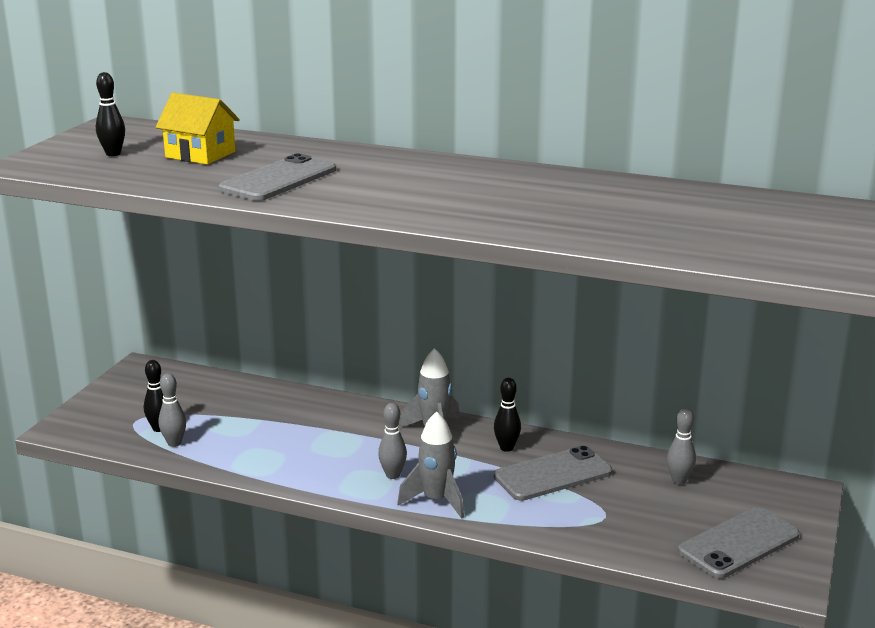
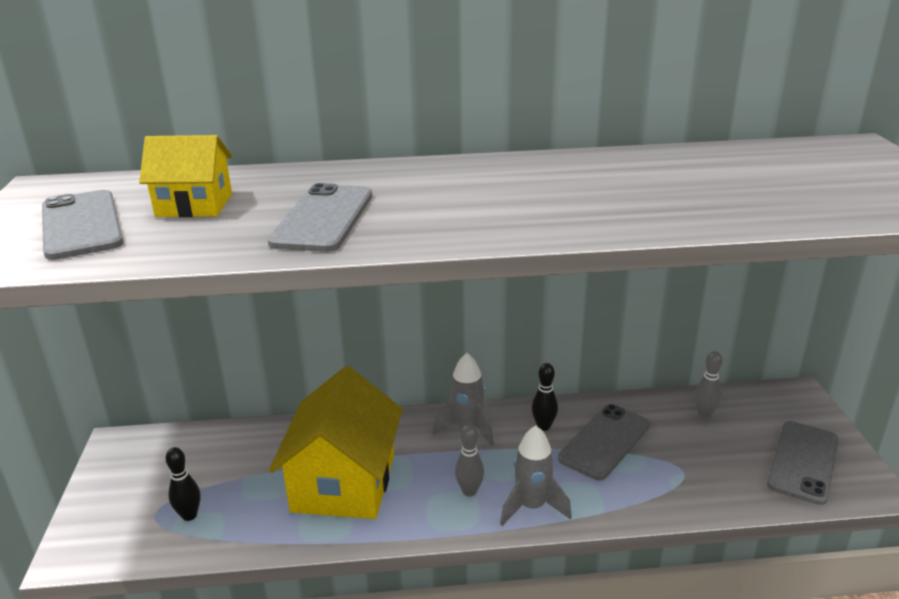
camera: 25 degrees left, 5 degrees up
black bowling pin [96,72,125,156] -> grey phone [42,190,123,260]
grey bowling pin [158,373,186,447] -> none
none -> yellow house [269,366,403,519]

